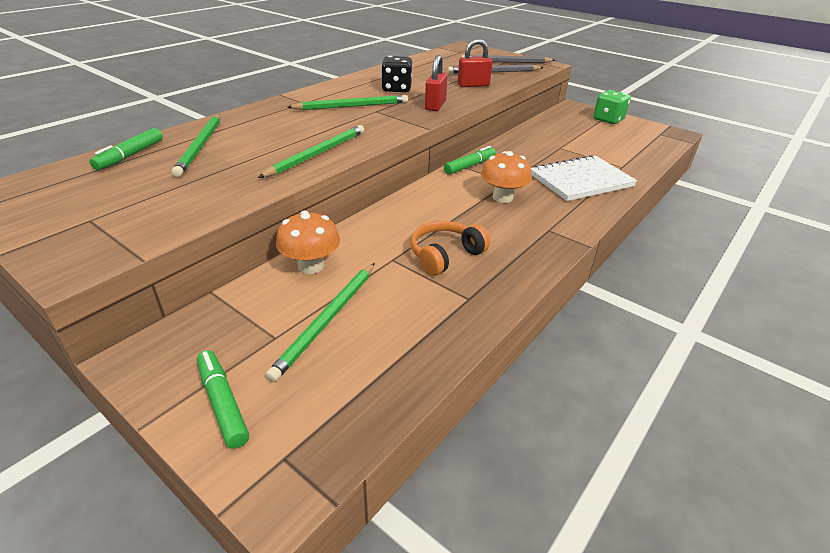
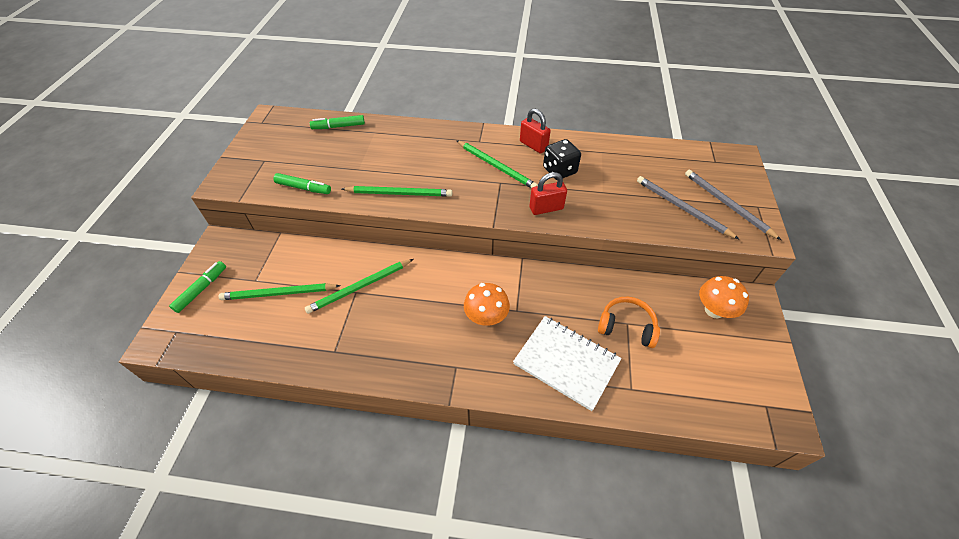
camera: 60 degrees right, 15 degrees up
green pencil [172,114,220,177] -> green pencil moved to [305,259,413,314]
orange mushroom [276,211,340,274] -> orange mushroom moved to [699,276,749,318]
orange headphones [411,221,490,276] -> orange headphones moved to [598,297,660,348]
green marker [444,146,496,175] -> green marker moved to [273,173,331,194]
red padlock [458,39,492,87] -> red padlock moved to [520,108,551,154]
green dice [593,90,631,124] -> none

